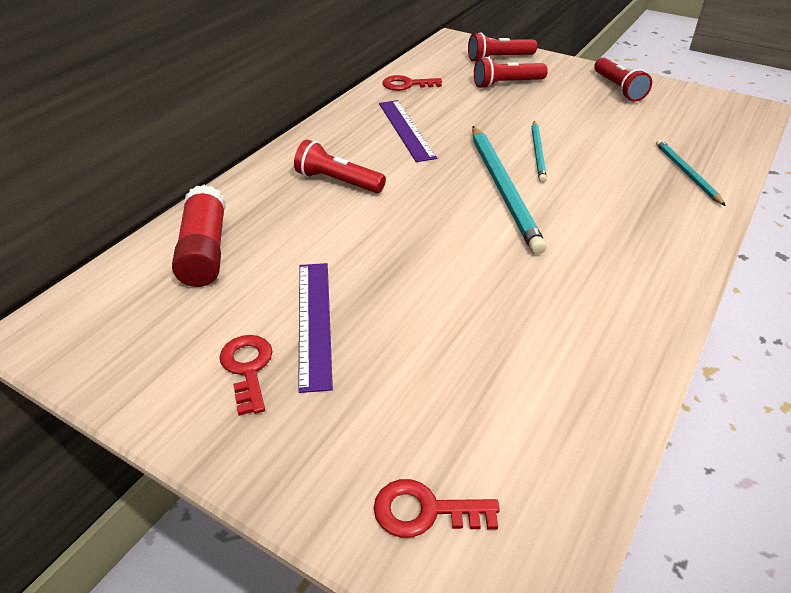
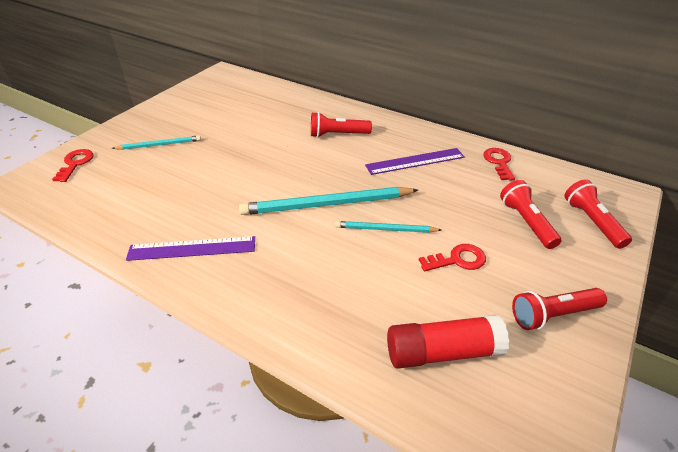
camera: 90 degrees right, 0 degrees up
red glue stick [172,185,226,287] -> red glue stick moved to [387,315,509,369]
red key [219,335,273,416] -> red key moved to [419,244,486,272]
red flashlight [294,140,386,193] -> red flashlight turned 120 degrees counterclockwise [311,112,372,138]
purple ruler [298,263,333,393] -> purple ruler moved to [126,236,255,261]
turquoise pencil [656,139,726,206] -> turquoise pencil moved to [112,135,201,150]

